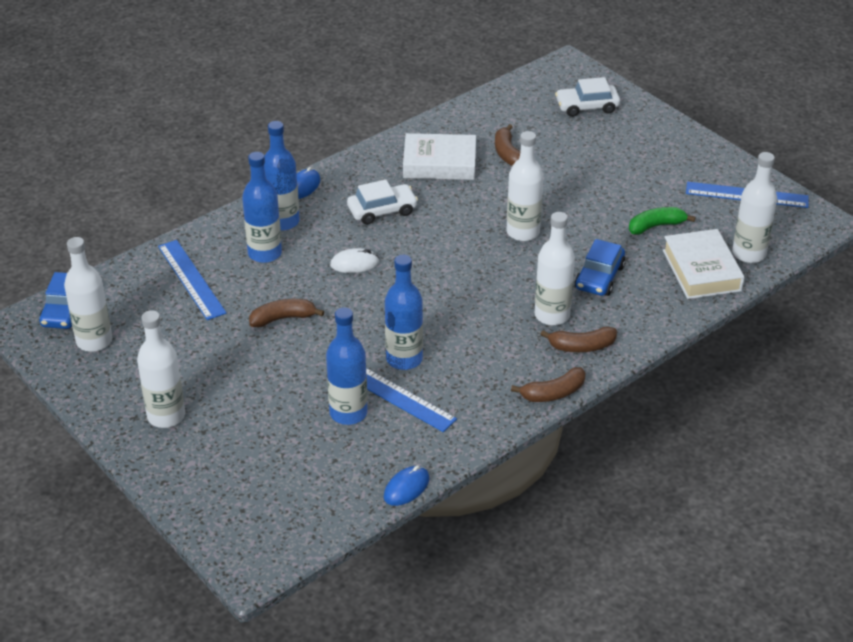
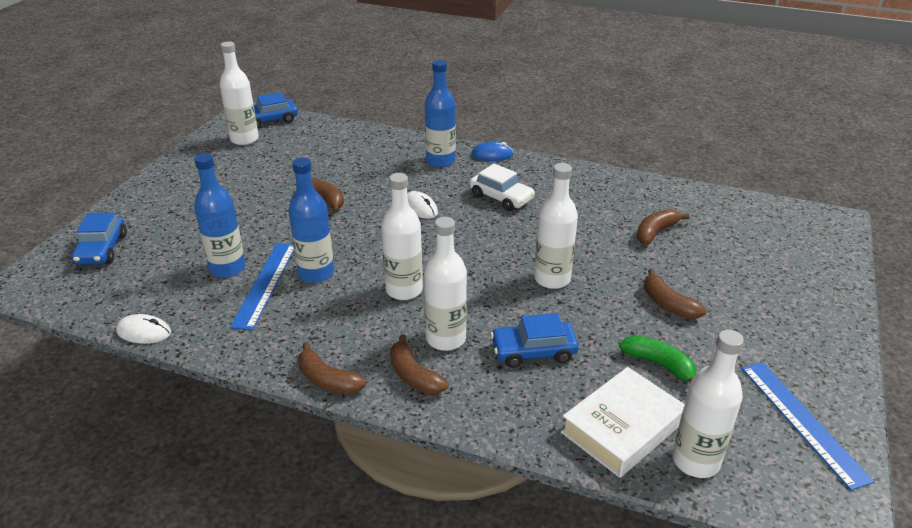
camera: 60 degrees right, 5 degrees down
white bottle [137,310,185,428] -> white bottle moved to [381,173,423,300]
blue ruler [158,240,227,320] -> none
blue bottle [242,152,282,263] -> none
blue mouse [384,465,430,506] -> white mouse [116,314,171,344]
white book [403,133,476,180] -> none
white car [555,77,620,117] -> none
none -> blue car [71,213,127,265]
none -> brown banana [644,269,706,319]

